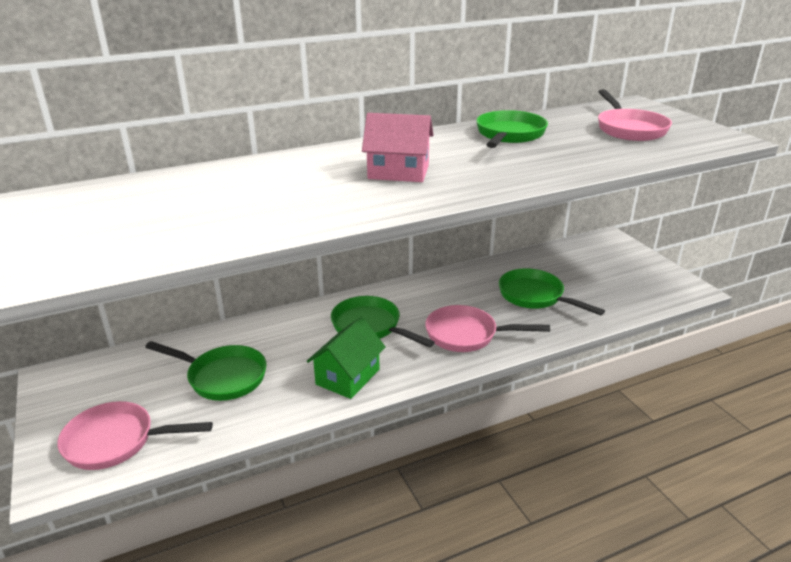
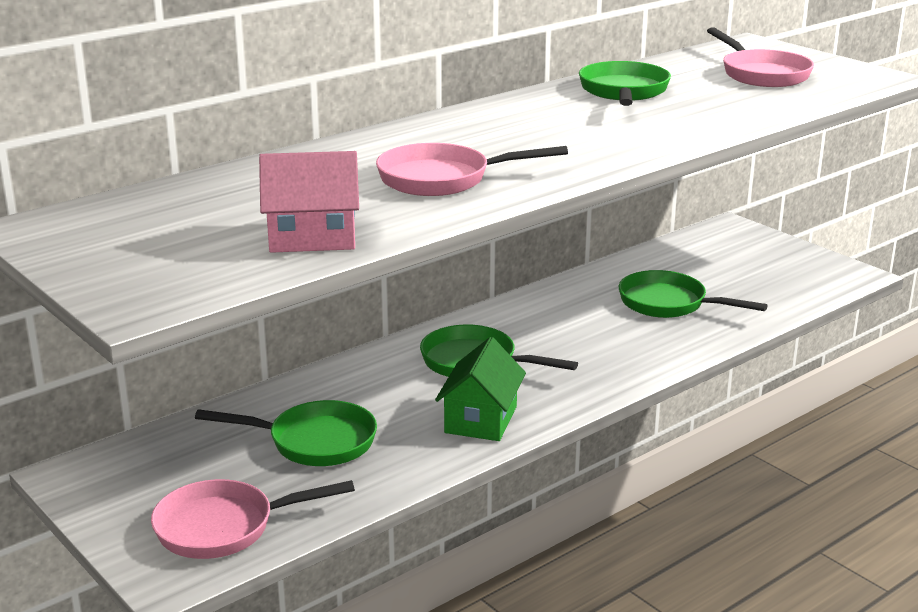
camera: 15 degrees left, 5 degrees down
pink house [362,113,433,182] -> pink house moved to [259,151,359,253]
pink pan [425,305,550,352] -> pink pan moved to [376,143,568,196]

